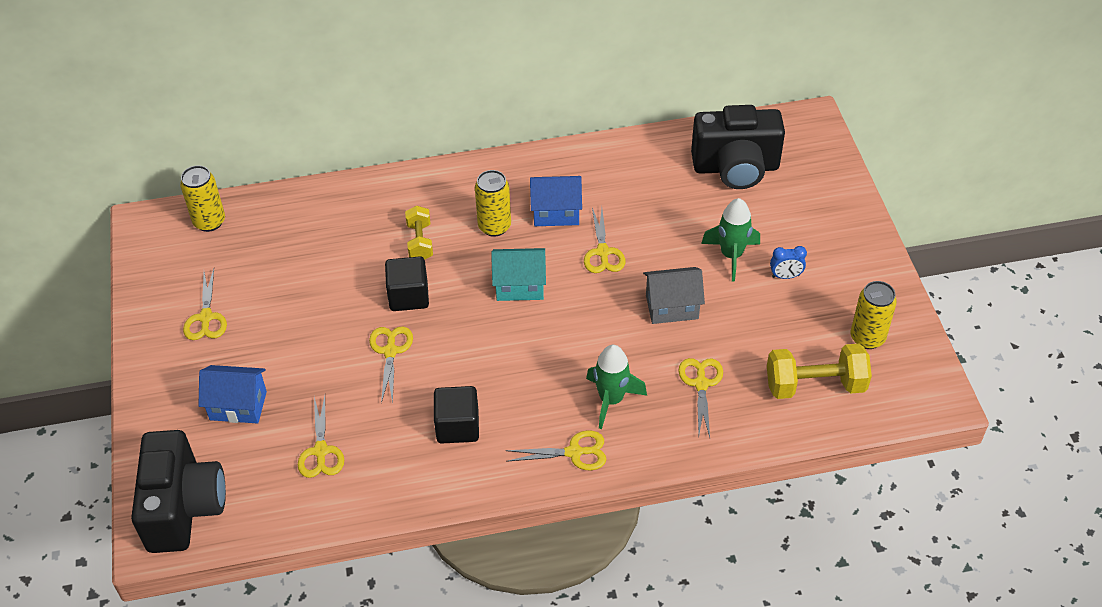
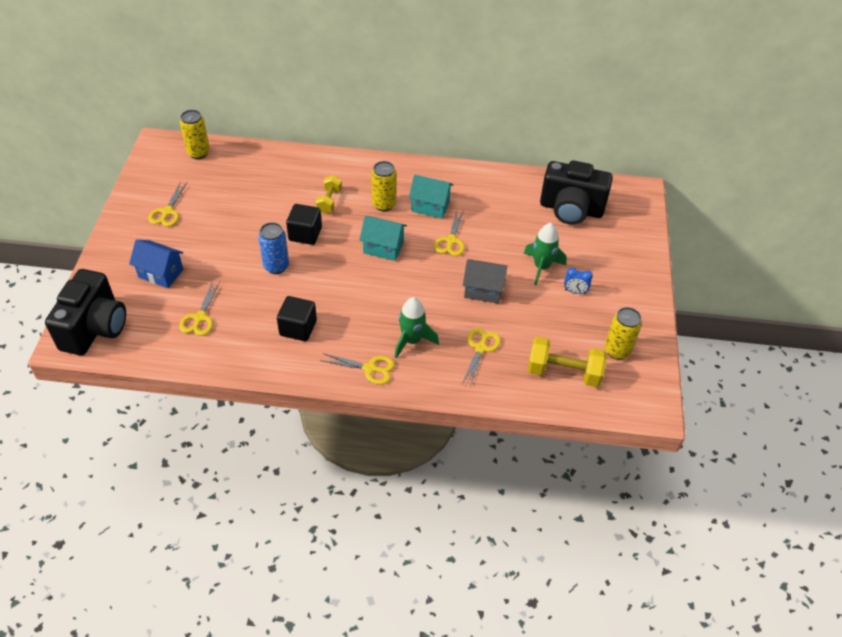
camera: 15 degrees right, 0 degrees up
yellow scissors [369,327,413,404] -> blue can [258,222,289,274]
blue house [530,176,582,226] -> turquoise house [409,175,454,219]

